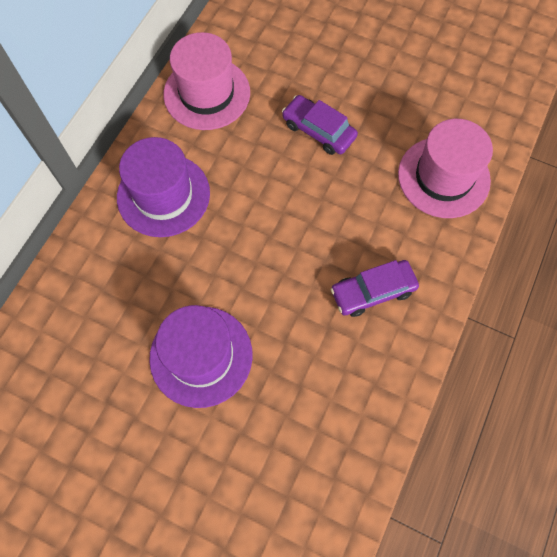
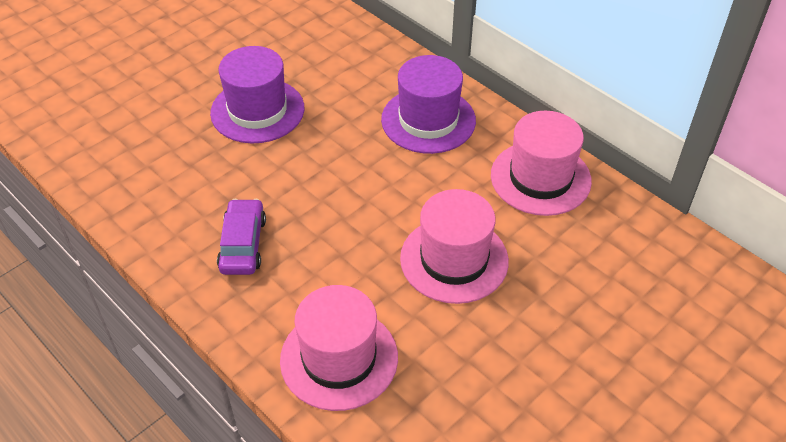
camera: 110 degrees right, 20 degrees down
purple car [282,95,358,155] -> pink hat [400,189,509,304]

